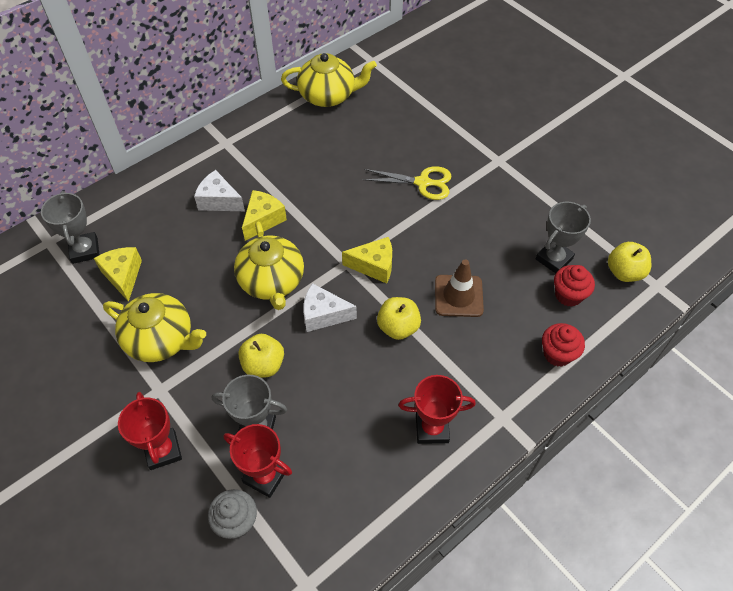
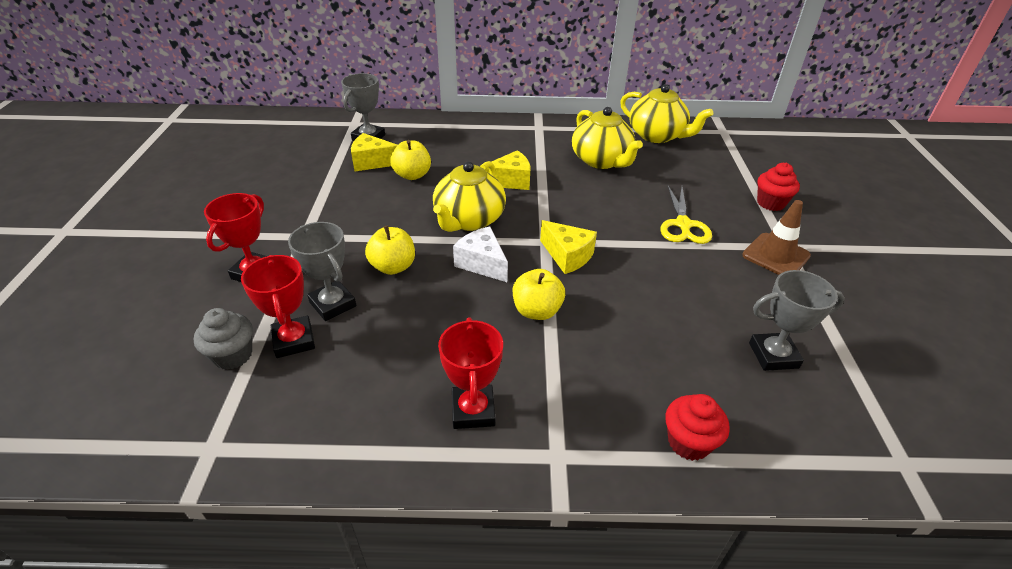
camera: 40 degrees right, 15 degrees down
yellow cheese [94,247,142,302] -> yellow cheese turned 105 degrees counterclockwise [351,133,397,171]
yellow teapot [103,293,206,362] -> yellow teapot moved to [572,107,643,169]
white cheese [194,170,245,211] -> none
yellow scissors [362,166,451,200] -> yellow scissors turned 45 degrees clockwise [660,186,712,244]
red trophy [398,375,476,444] -> red trophy turned 45 degrees clockwise [438,317,503,429]
brown traffic cone [435,259,484,317] -> brown traffic cone moved to [742,200,811,275]
red cupcake [554,265,595,307] -> red cupcake moved to [757,163,800,211]
yellow apple [608,242,651,282] -> yellow apple moved to [390,140,431,180]

